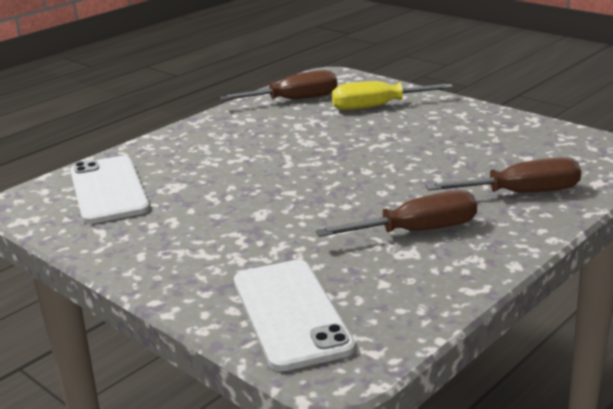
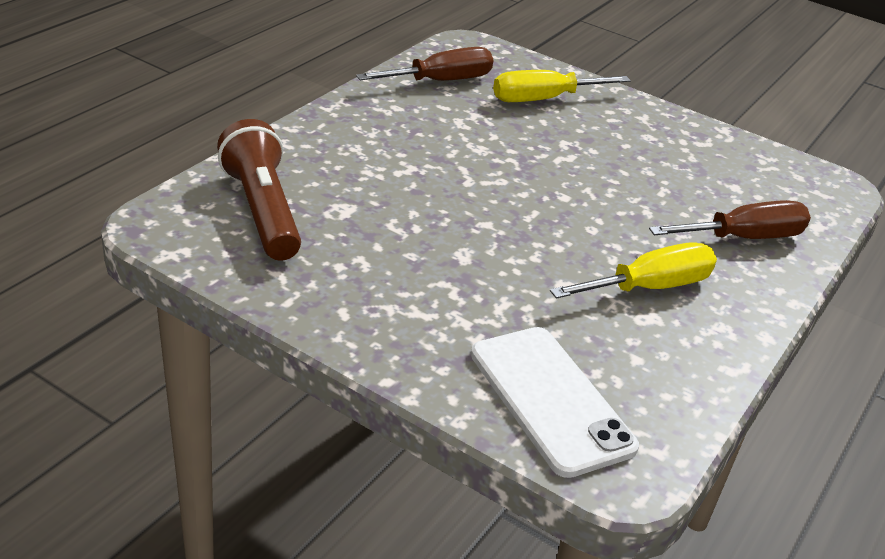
camera: 15 degrees left, 10 degrees up
white phone [70,156,150,224] -> brown flashlight [217,119,301,261]
brown screwdriver [316,190,477,237] -> yellow screwdriver [550,242,717,299]

